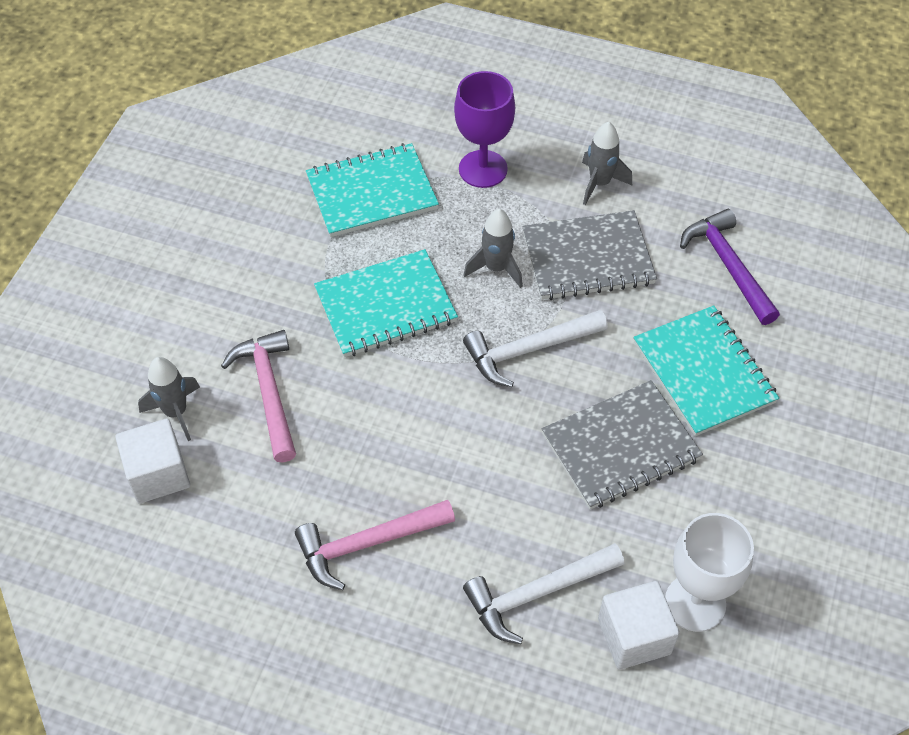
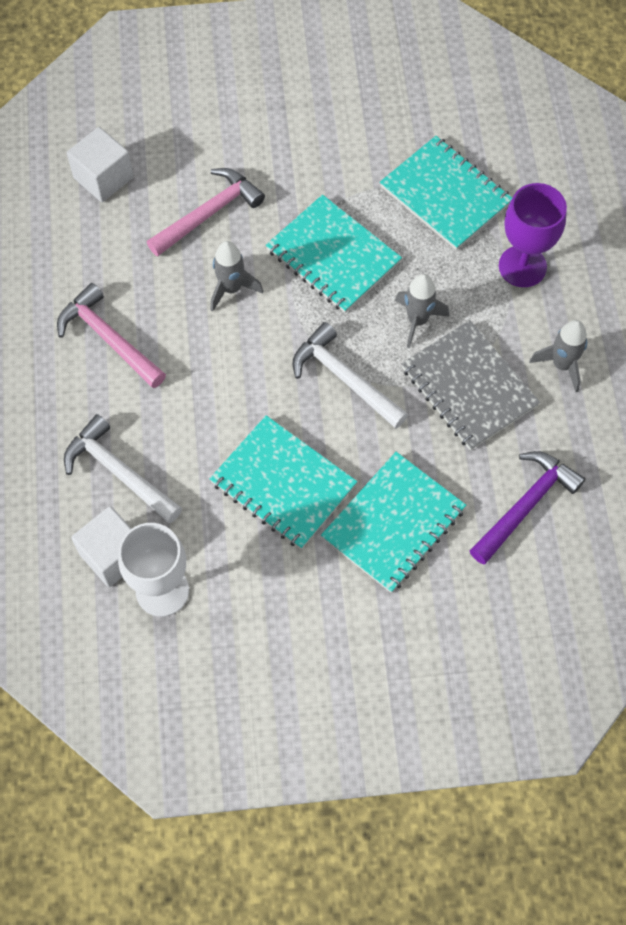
camera: 65 degrees right, 10 degrees up
grey rocket [138,357,200,441] -> grey rocket moved to [211,241,263,312]
grey notebook [542,380,703,509] -> turquoise notebook [210,415,357,549]

